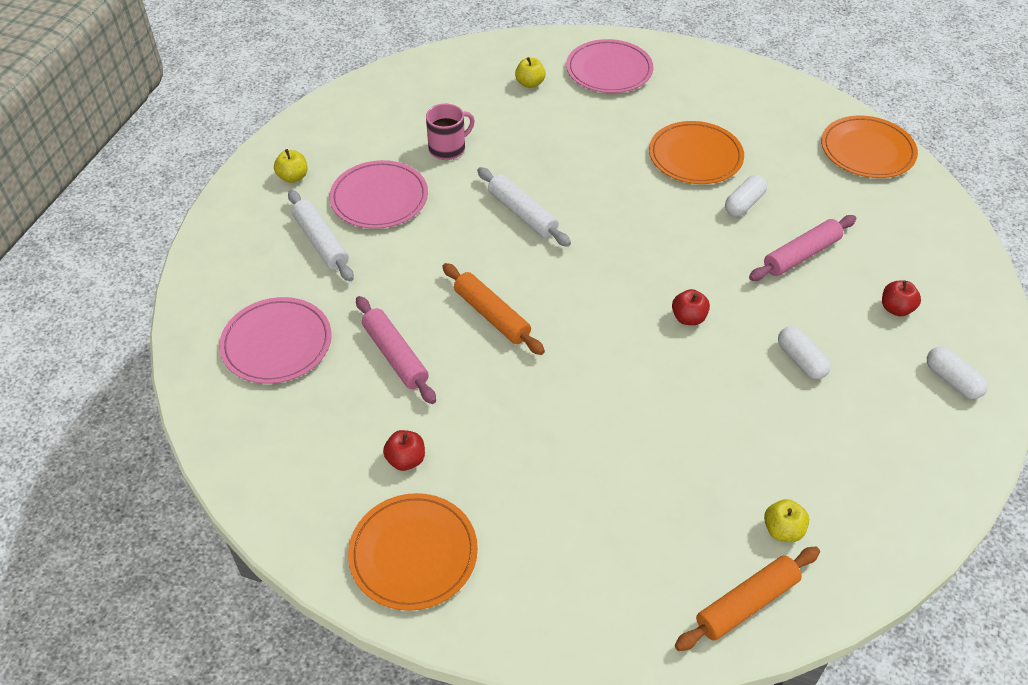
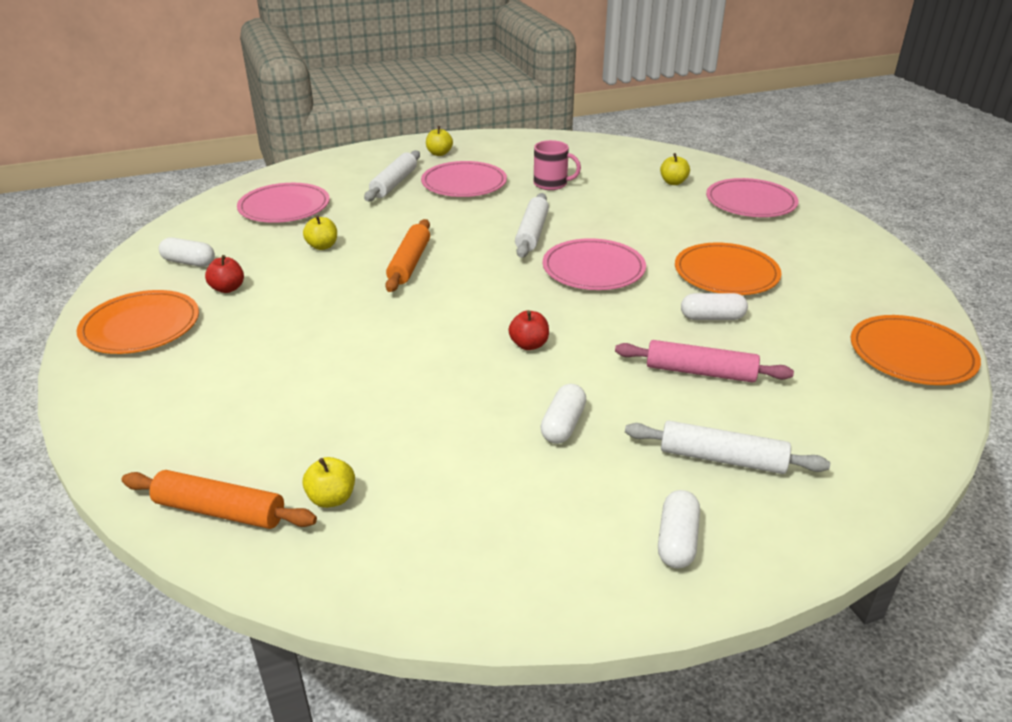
camera: 50 degrees right, 15 degrees down
pink rolling pin [356,296,436,404] -> yellow apple [303,215,337,250]
red apple [882,281,921,316] -> white rolling pin [625,420,830,474]
none -> white capsule [159,238,215,267]
none -> pink plate [542,238,646,290]

